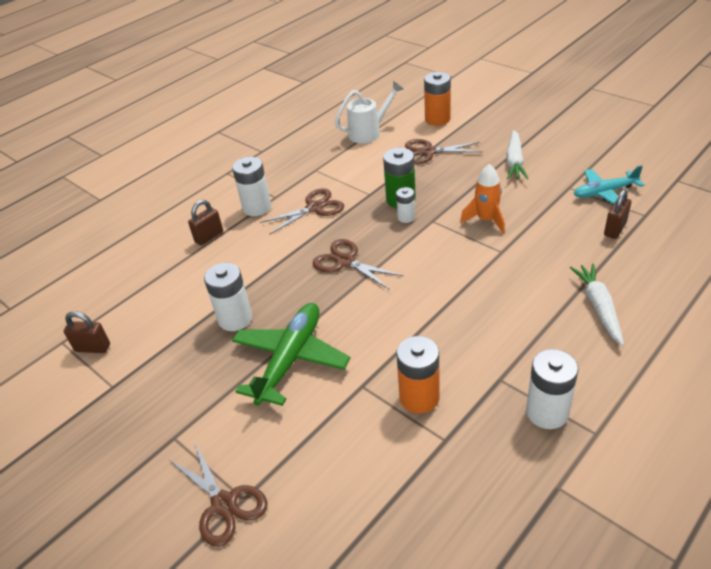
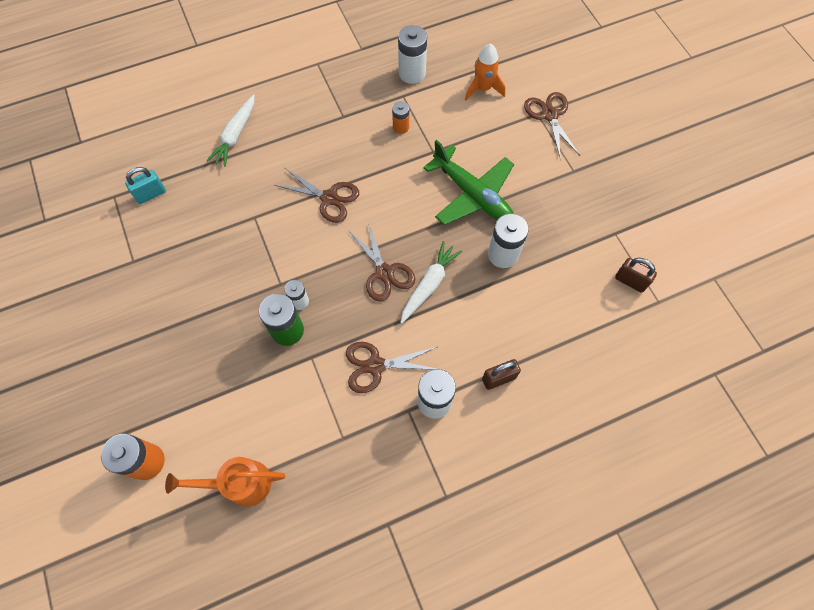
camera: 160 degrees left, 25 degrees up
green plane [232,303,350,406] -> green plane turned 90 degrees counterclockwise [423,140,514,225]
white watering can [335,81,403,143] -> orange watering can [165,457,285,507]
orange battery [396,336,440,413] -> orange battery [392,101,409,134], size x0.58
brown scissors [405,139,482,164] -> brown scissors moved to [274,168,359,223]
orange rocket [460,164,505,233] -> orange rocket moved to [465,43,506,101]
white carrot [506,130,528,179] -> white carrot moved to [400,241,462,324]
white battery [526,349,578,429] -> white battery moved to [398,25,427,84]
turquoise plane [574,165,644,204] -> none
brown padlock [604,189,631,239] -> turquoise padlock [125,167,166,204]

